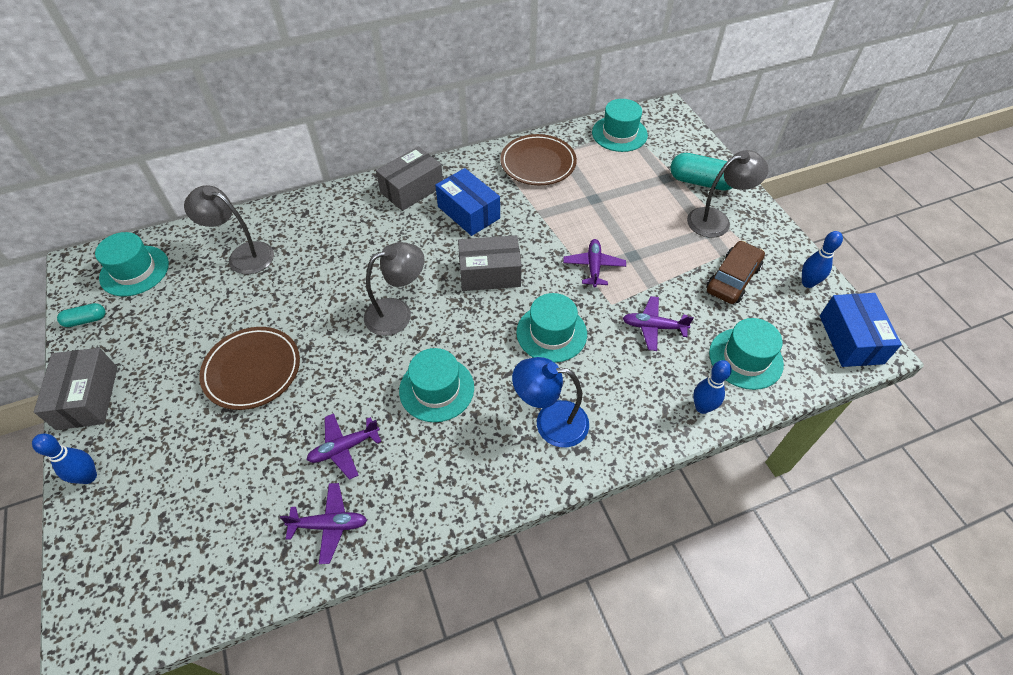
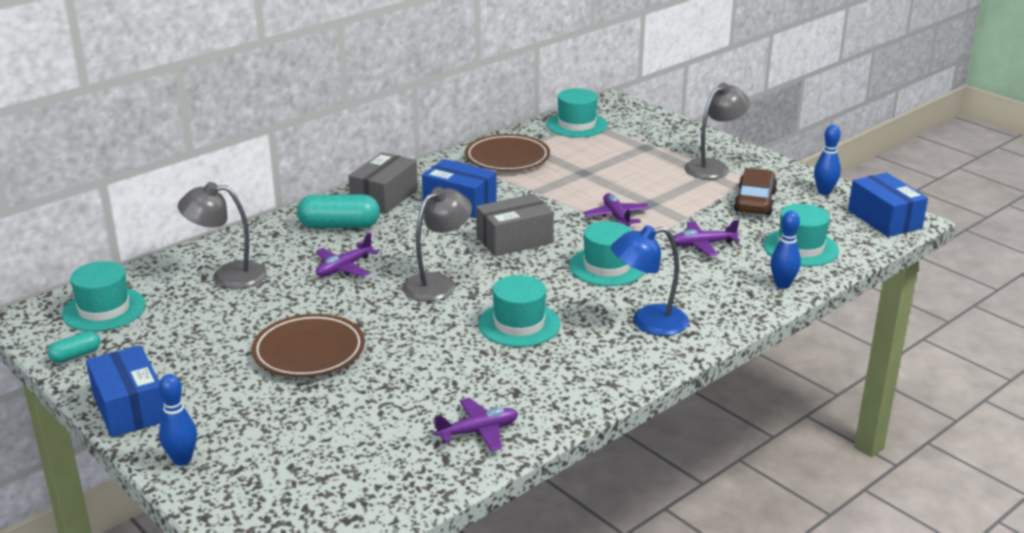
camera: 20 degrees left, 25 degrees down
grey box [34,348,118,430] -> blue box [86,345,164,437]
purple plane [307,413,381,480] -> purple plane moved to [316,233,379,277]
turquoise capsule [670,153,732,191] -> turquoise capsule moved to [297,194,380,228]

